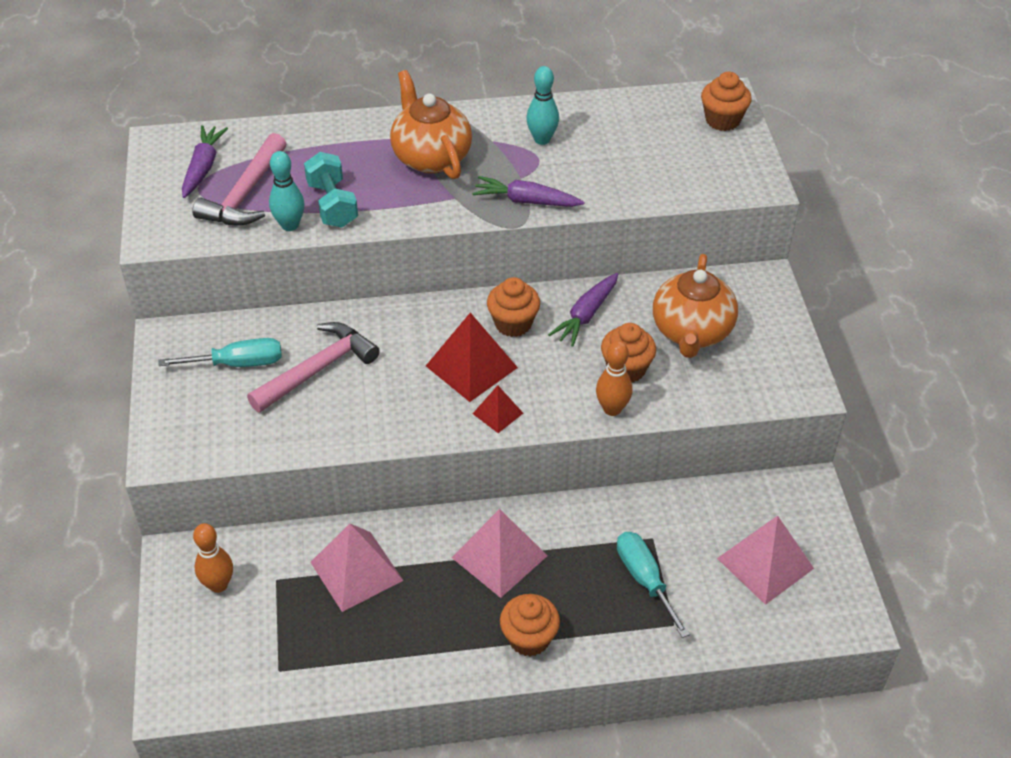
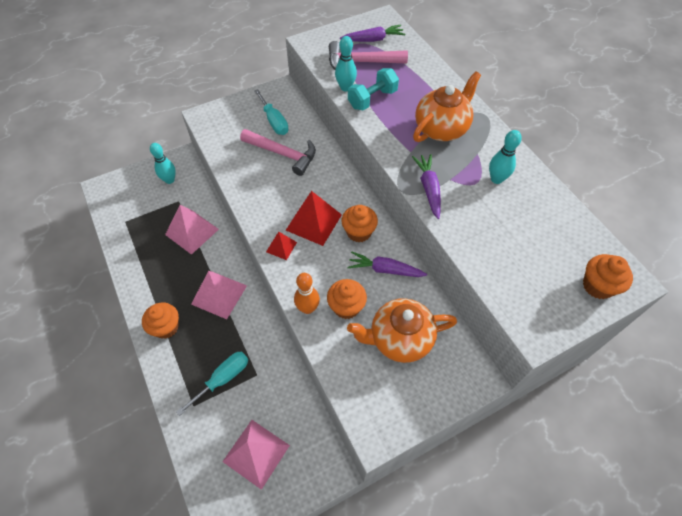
camera: 70 degrees right, 10 degrees up
orange bowling pin [193,523,233,593] -> turquoise bowling pin [150,143,176,184]

